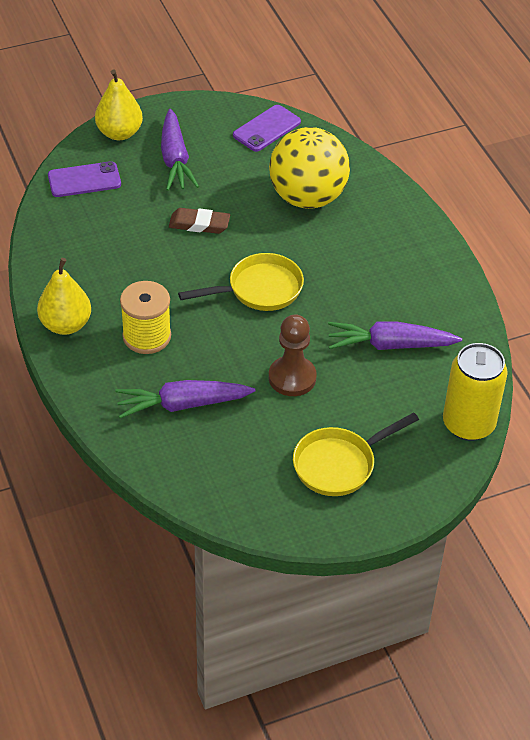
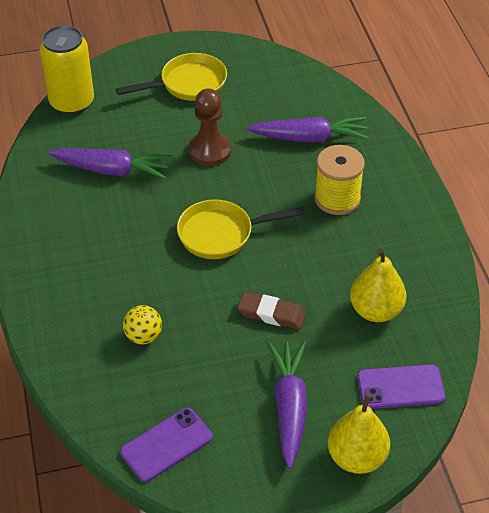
camera: 170 degrees left, 0 degrees up
yellow pear [37,258,91,335] -> yellow pear moved to [350,248,406,322]
yellow ball [269,127,350,209] -> yellow ball [123,305,162,344], size x0.42

